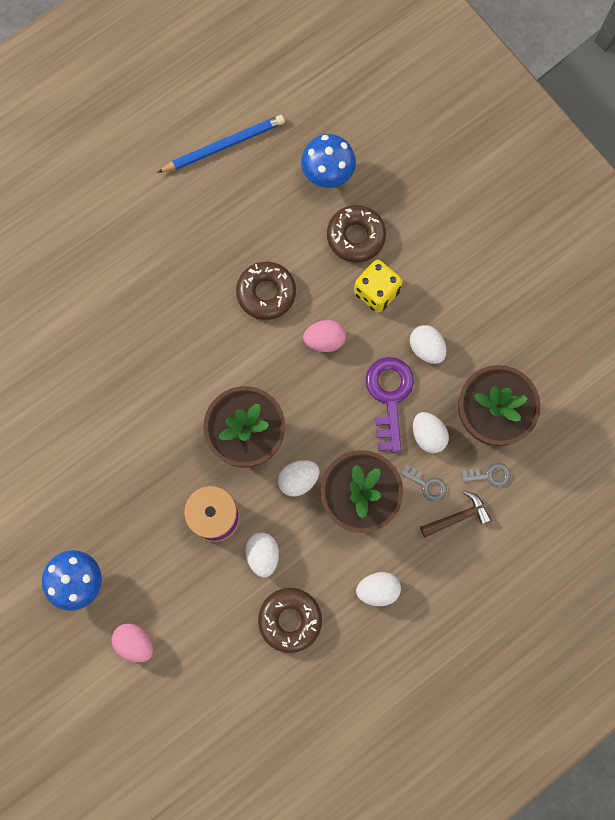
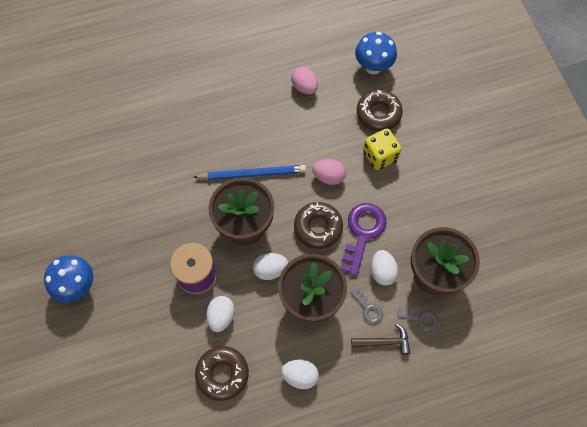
camera: 20 degrees right, 10 degrees down
pink egg [111,623,153,663] -> pink egg moved to [291,66,318,94]
blue pencil [157,115,285,173] -> blue pencil moved to [193,165,306,180]
brown donut [236,262,296,320] -> brown donut moved to [294,202,343,249]
white egg [410,325,446,364] -> none

